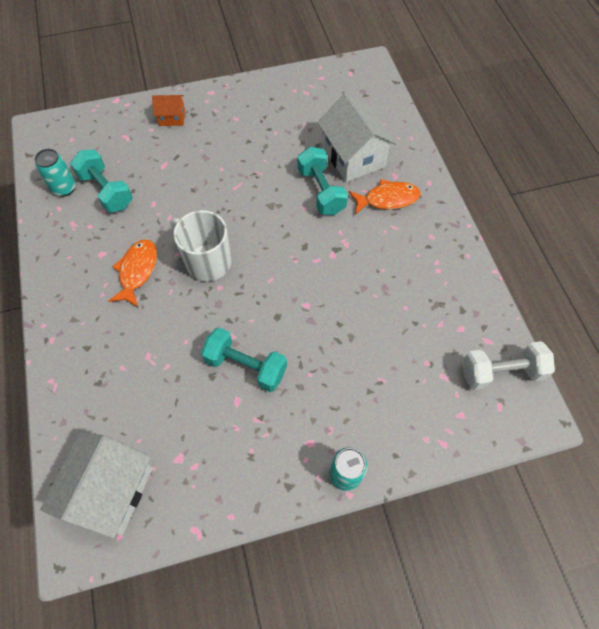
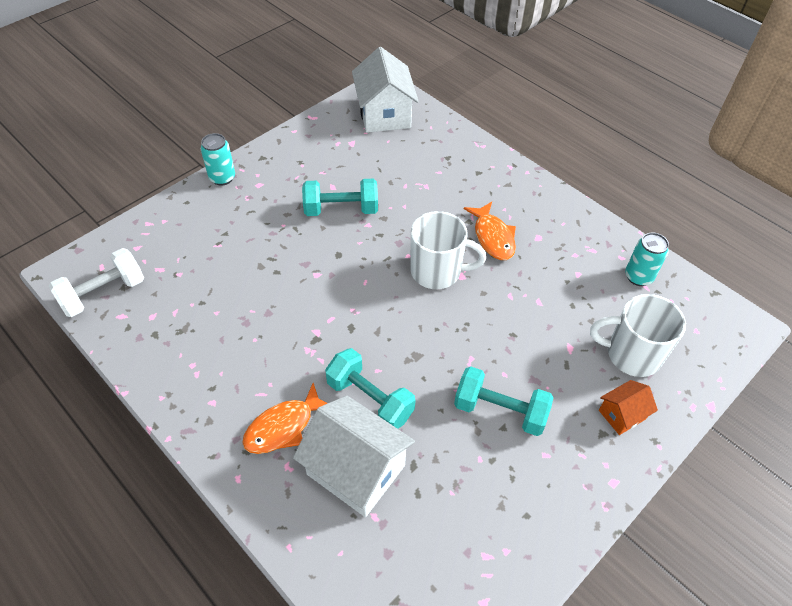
camera: 150 degrees right, 10 degrees down
turquoise dumbbell [70,149,133,213] -> turquoise dumbbell moved to [454,366,554,436]
none -> white mug [590,294,686,377]

